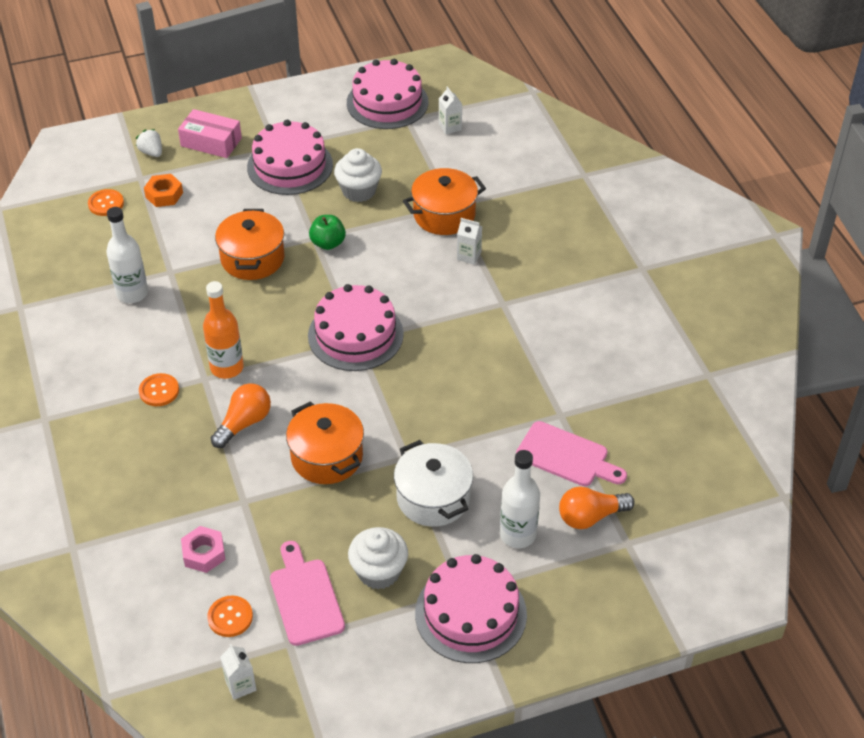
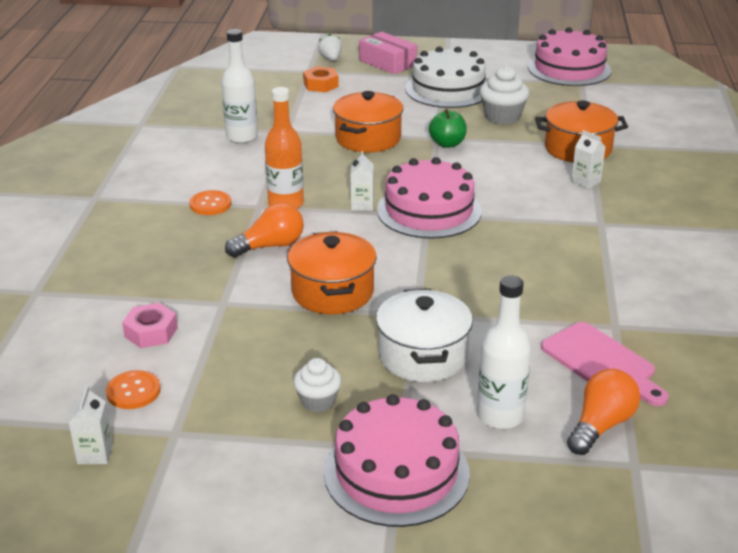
camera: 25 degrees right, 15 degrees down
orange button [88,189,124,216] -> none
pink cake [247,120,333,195] -> white cake [405,47,487,108]
pink cutting board [270,541,345,646] -> none
white cupcake [348,527,408,590] -> white cupcake [293,358,342,412], size x0.65
white carton [439,86,462,134] -> white carton moved to [350,151,374,211]
orange light bulb [559,486,635,529] -> orange light bulb turned 120 degrees clockwise [567,369,640,455]

